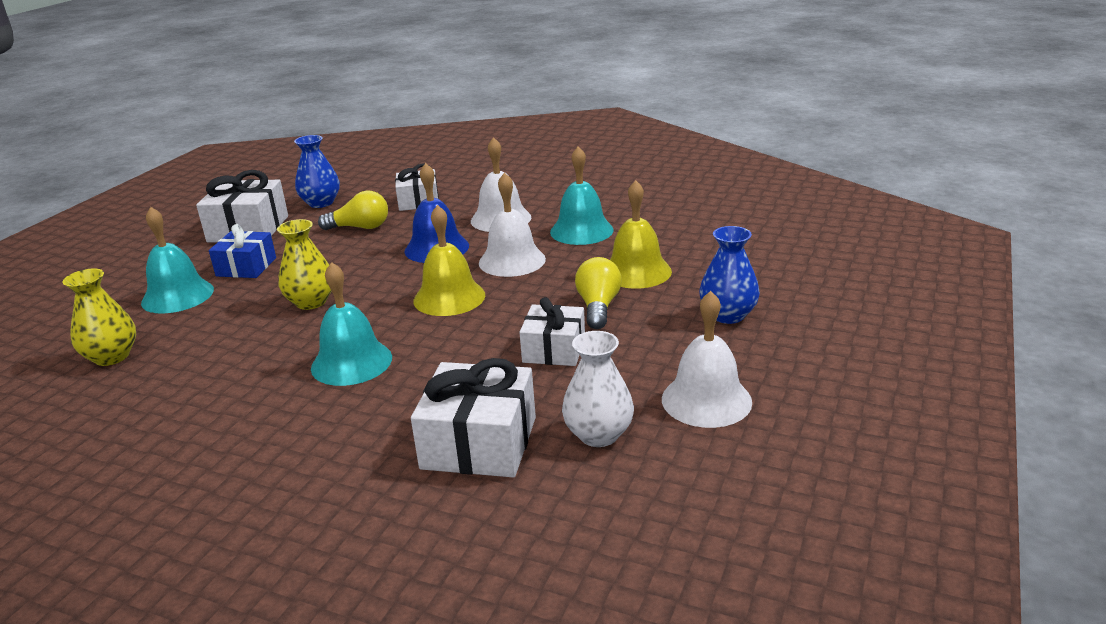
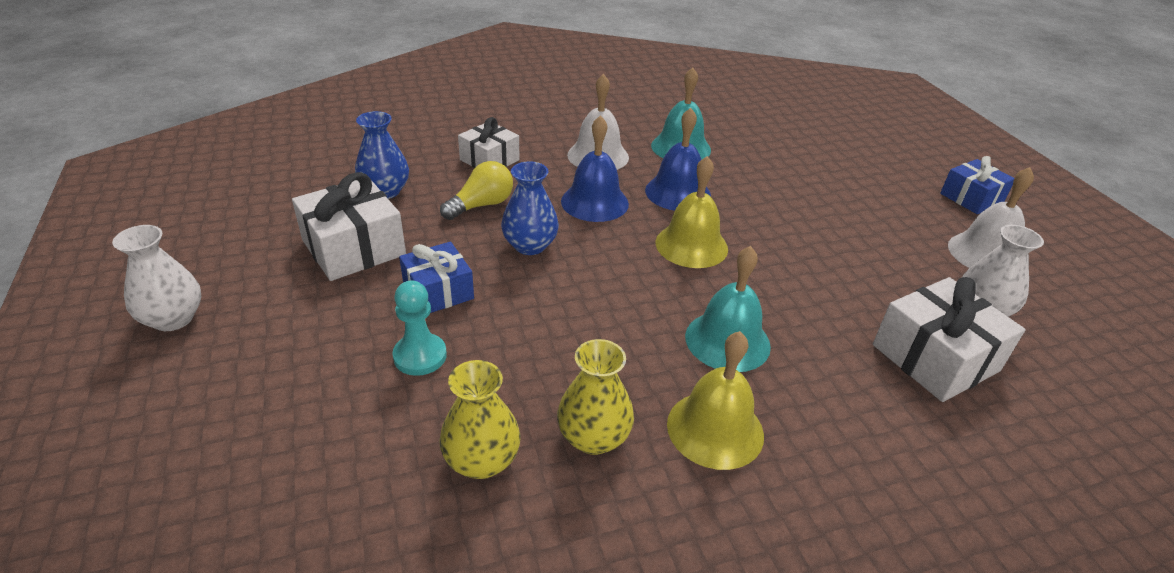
camera: 45 degrees left, 10 degrees up
turquoise bell [141,207,214,314] -> turquoise pawn [393,281,447,376]
yellow vase [277,219,331,310] -> yellow vase moved to [557,339,634,455]
white bell [479,172,546,277] -> blue bell [645,108,711,211]
white gift [519,297,585,366] -> none
yellow light bulb [575,257,622,329] -> none
yellow bell [610,180,672,289] -> yellow bell moved to [667,331,764,470]
blue vase [699,226,760,324] -> blue vase moved to [501,161,559,255]
none -> white vase [112,225,201,331]
none -> blue gift [940,156,1014,214]

